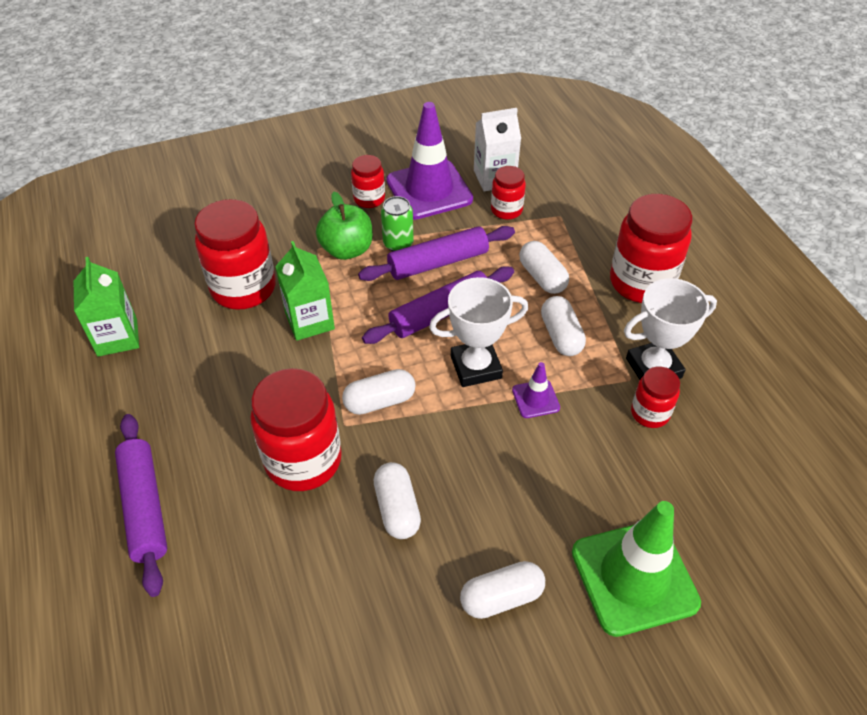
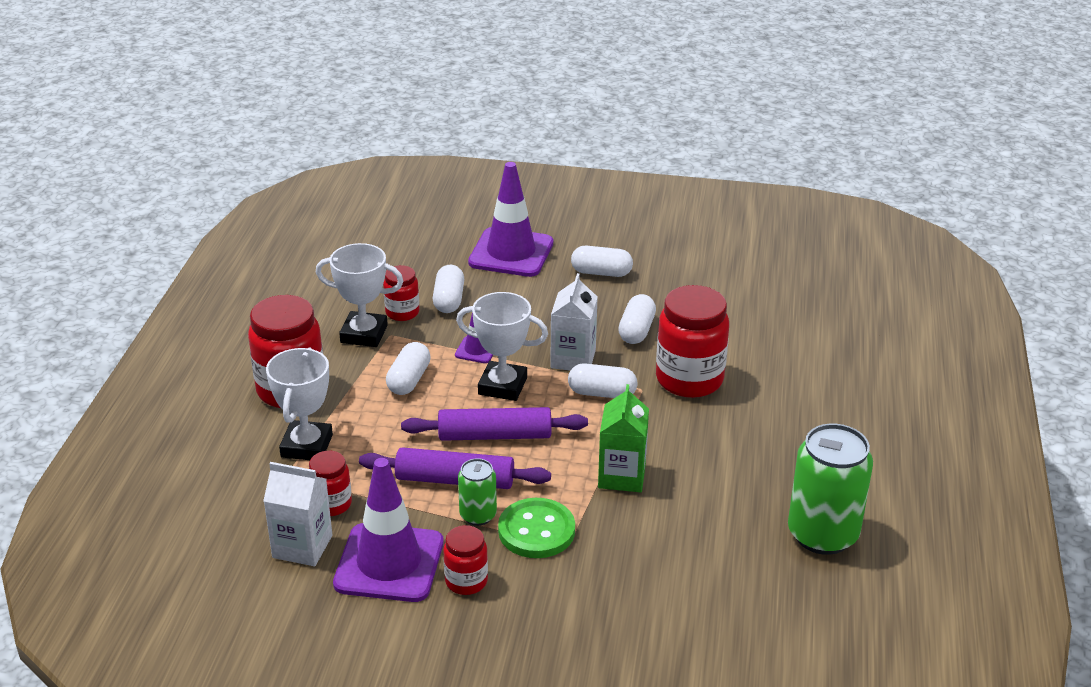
camera: 150 degrees left, 15 degrees down
green carton [74,257,139,357] -> green can [788,424,873,555]
purple rolling pin [115,414,167,597] -> none
red jar [194,199,276,310] -> none
green apple [316,192,373,260] -> green button [498,498,575,558]
white capsule [519,241,569,294] -> white capsule moved to [433,264,464,313]
green traffic cone [572,501,701,637] -> purple traffic cone [468,162,553,277]
none -> white trophy [266,348,333,460]
none -> white carton [550,273,598,371]

